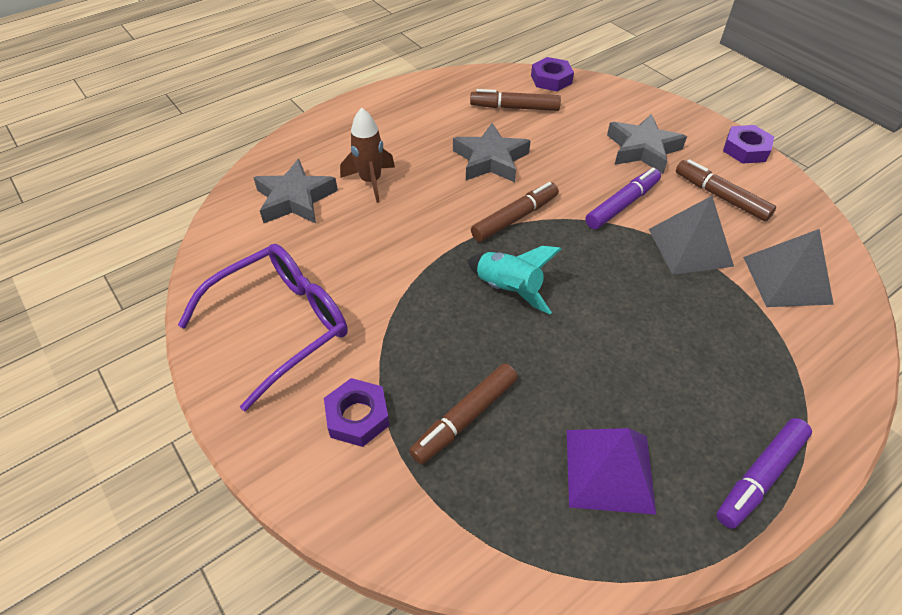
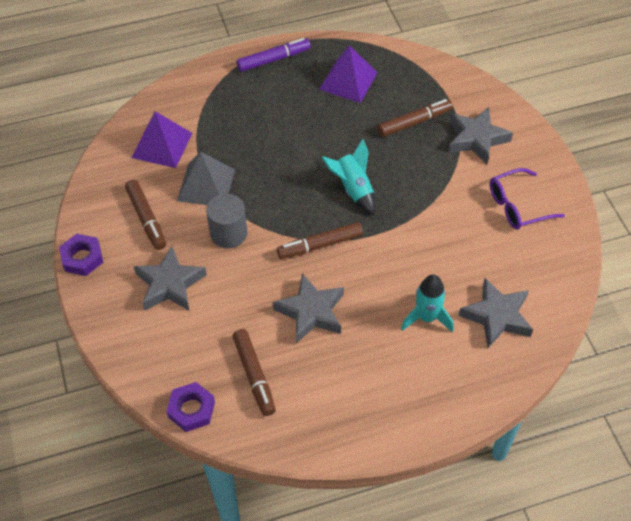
camera: 160 degrees left, 5 degrees up
purple glasses [178,244,348,411] -> purple glasses [490,168,565,230], size x0.66
purple nut [324,378,390,447] -> grey star [448,107,513,164]
brown rocket [340,108,395,203] -> turquoise rocket [401,274,454,332]
brown marker [470,89,561,111] -> brown marker turned 45 degrees clockwise [232,329,276,416]
purple marker [585,168,661,229] -> grey cylinder [206,194,247,248]
grey pyramid [743,229,834,307] -> purple pyramid [132,111,192,168]

